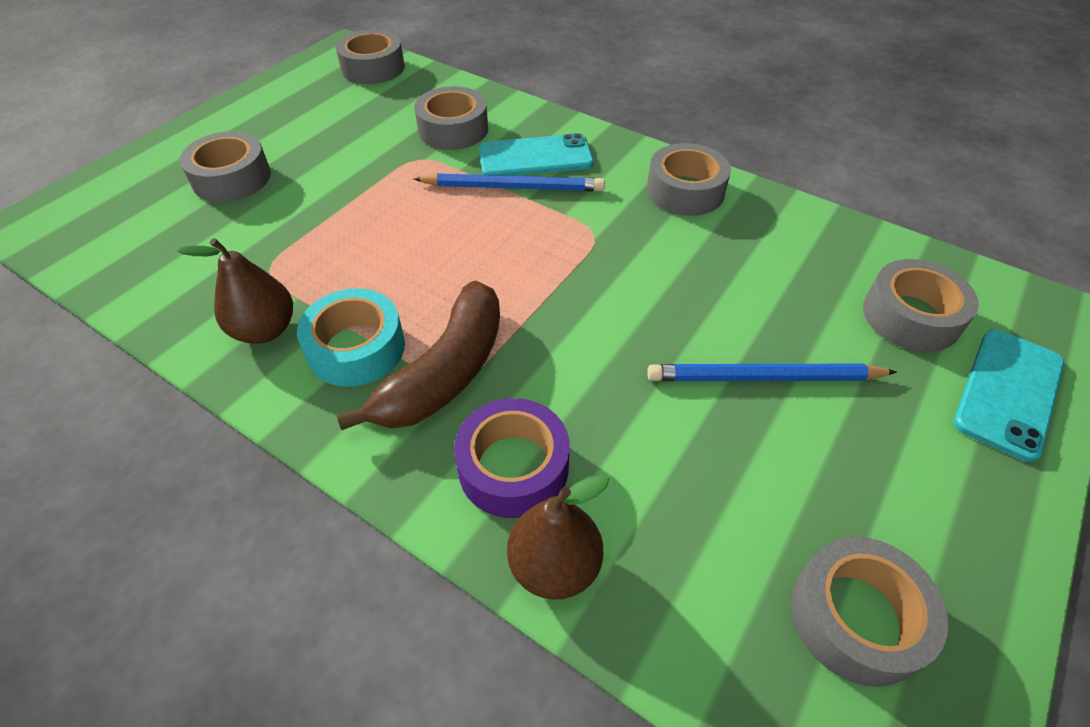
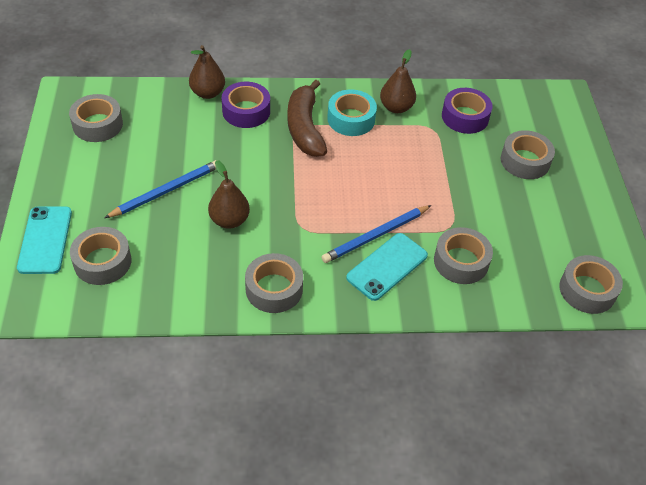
camera: 140 degrees right, 0 degrees up
none -> brown pear [208,160,250,229]
none -> purple tape [442,88,493,134]

